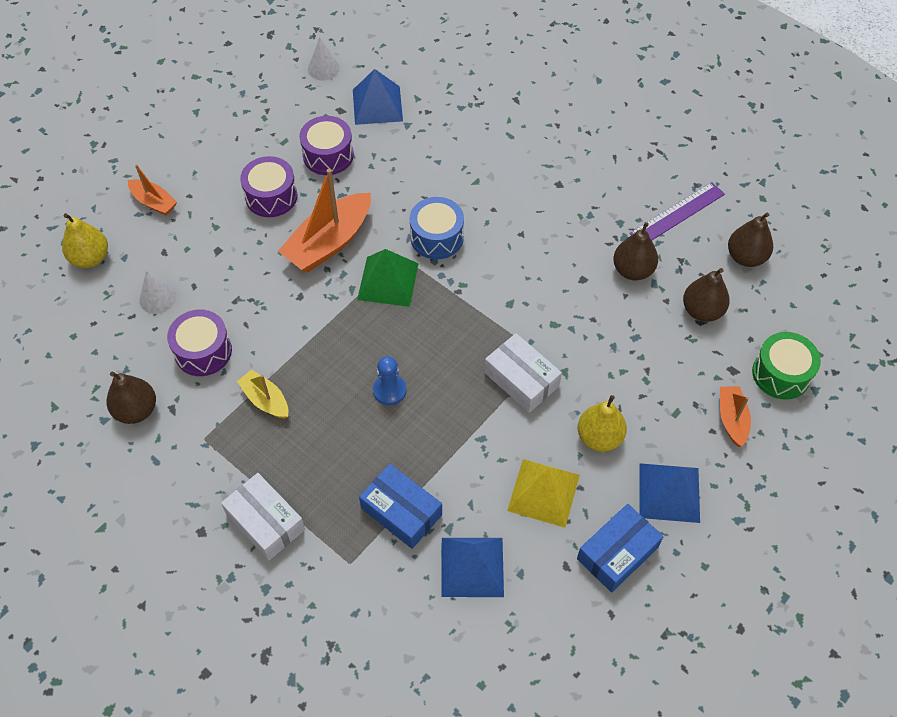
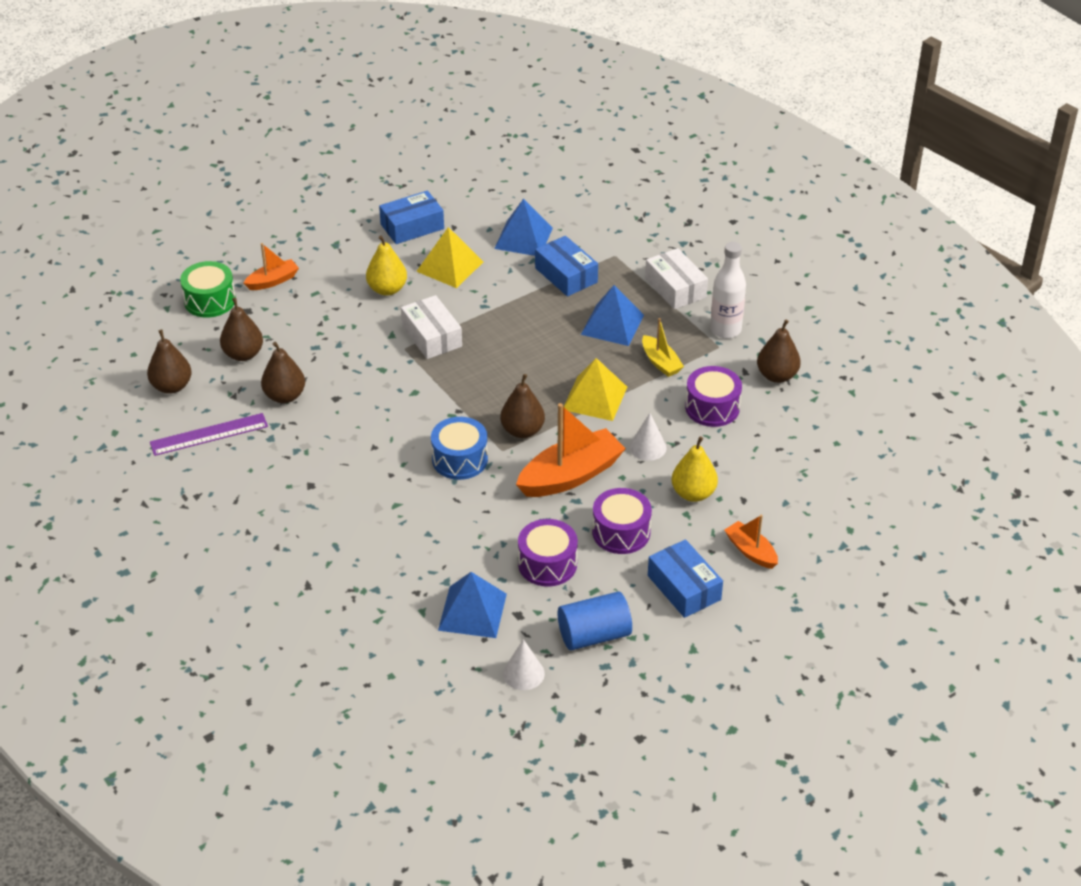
camera: 165 degrees left, 15 degrees down
yellow pear [62,213,108,268] -> yellow pear moved to [671,437,718,502]
white cone [139,271,177,314] -> white cone moved to [629,413,667,461]
green pyramid [357,249,419,307] -> brown pear [500,374,545,438]
blue pawn [373,356,406,405] -> none
blue pyramid [639,463,700,523] -> blue pyramid moved to [581,285,644,346]
orange boat [720,386,751,447] -> orange boat turned 135 degrees counterclockwise [244,243,299,290]
none -> blue cylinder [558,591,632,650]
none -> yellow pyramid [564,358,627,421]
none -> blue box [648,539,723,618]
none -> white bottle [710,242,746,338]

